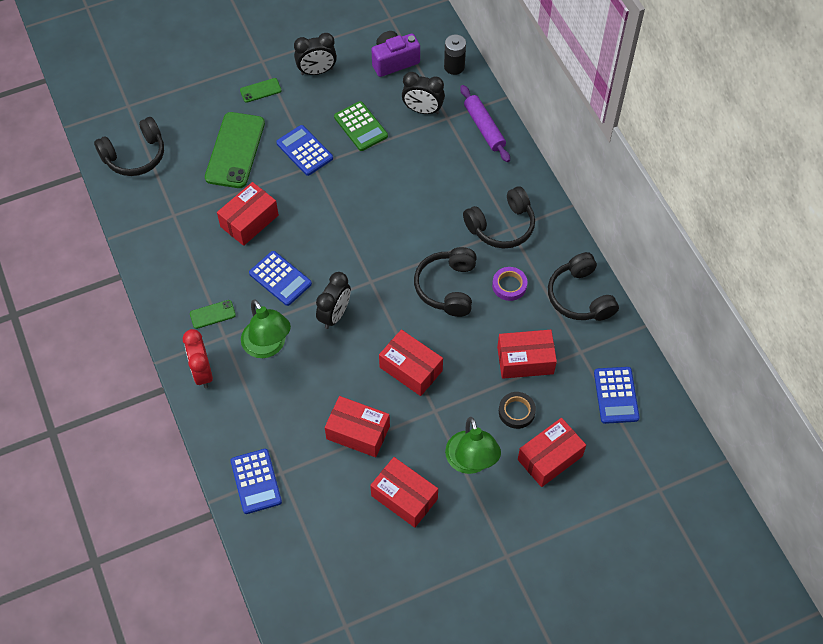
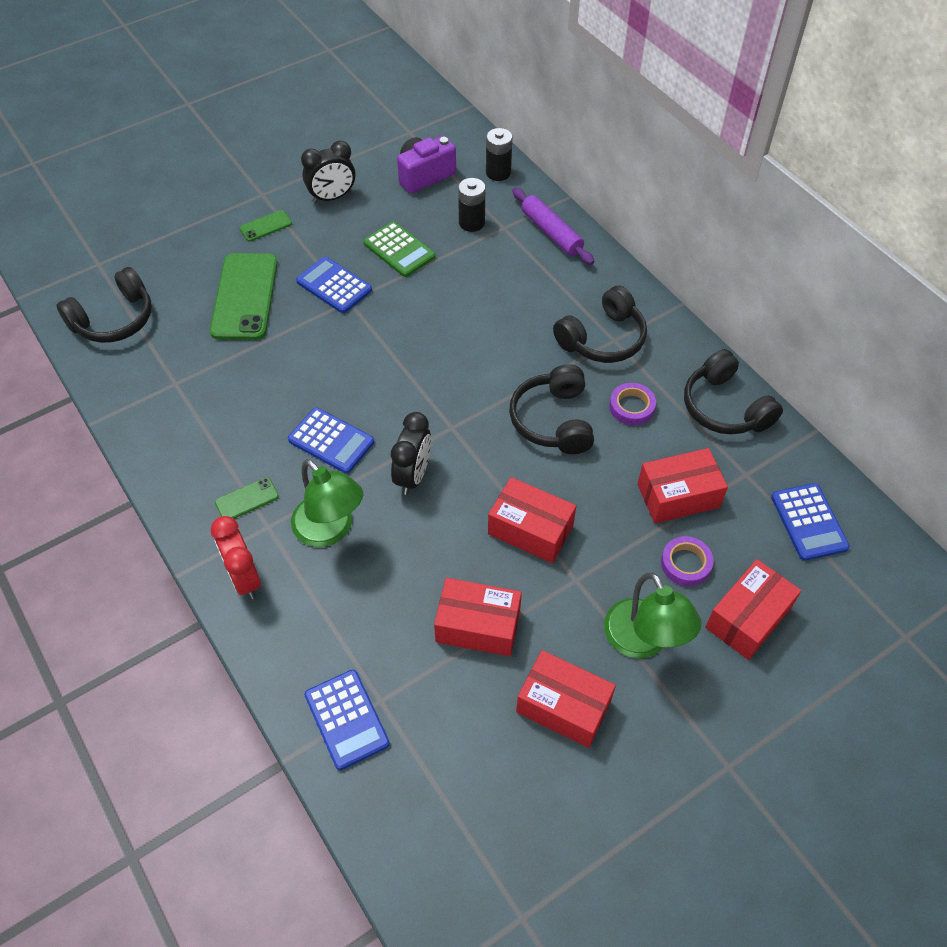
camera: 10 degrees left, 5 degrees down
red box [217,182,279,246] -> none
black clock [402,72,445,114] -> black battery [458,178,485,232]
black tape [499,392,536,429] -> purple tape [661,536,714,586]

